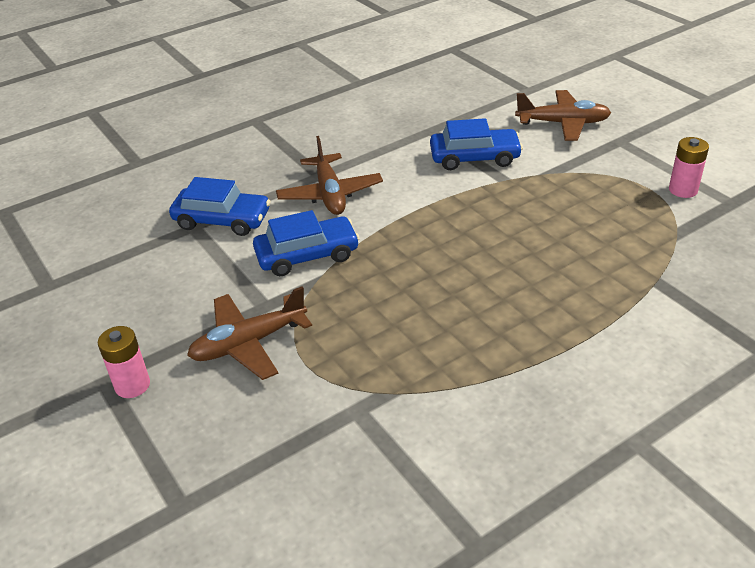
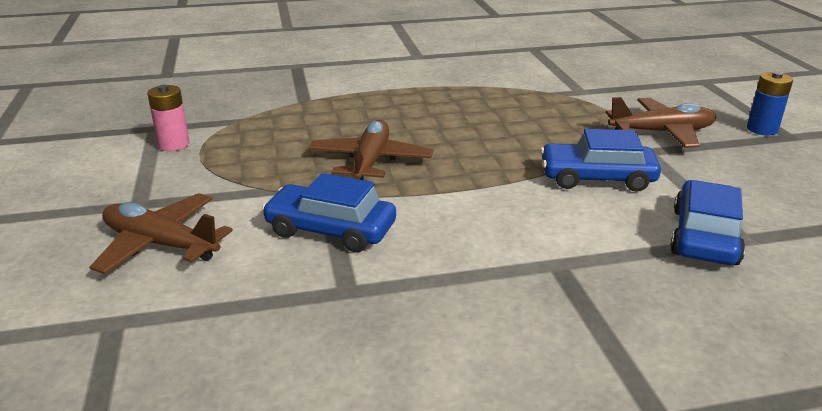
camera: 160 degrees left, 10 degrees down
pink battery [98,326,150,398] -> blue battery [747,71,793,135]
blue car [169,177,270,236] -> blue car turned 75 degrees clockwise [670,180,745,265]
brown plane [276,136,383,215] -> brown plane moved to [309,120,433,180]

